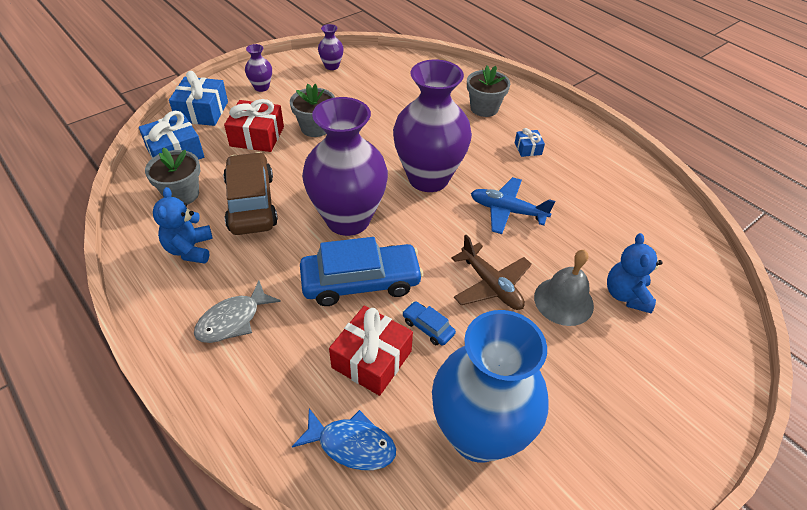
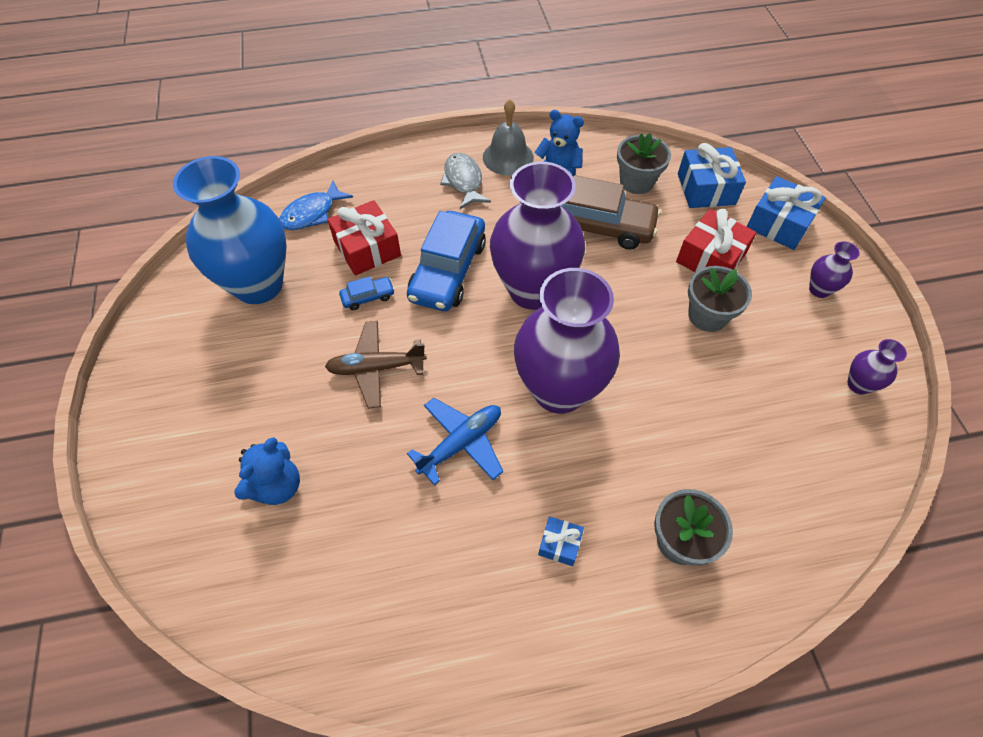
camera: 120 degrees right, 10 degrees up
grey bell [534,250,594,326] -> grey bell moved to [483,99,534,176]
blue teddy bear [607,233,663,313] -> blue teddy bear turned 90 degrees clockwise [234,437,300,505]

